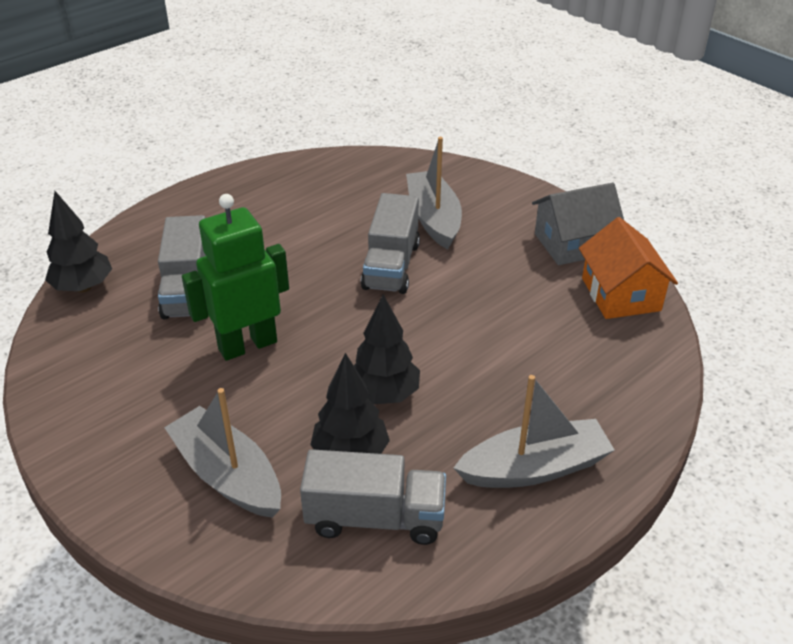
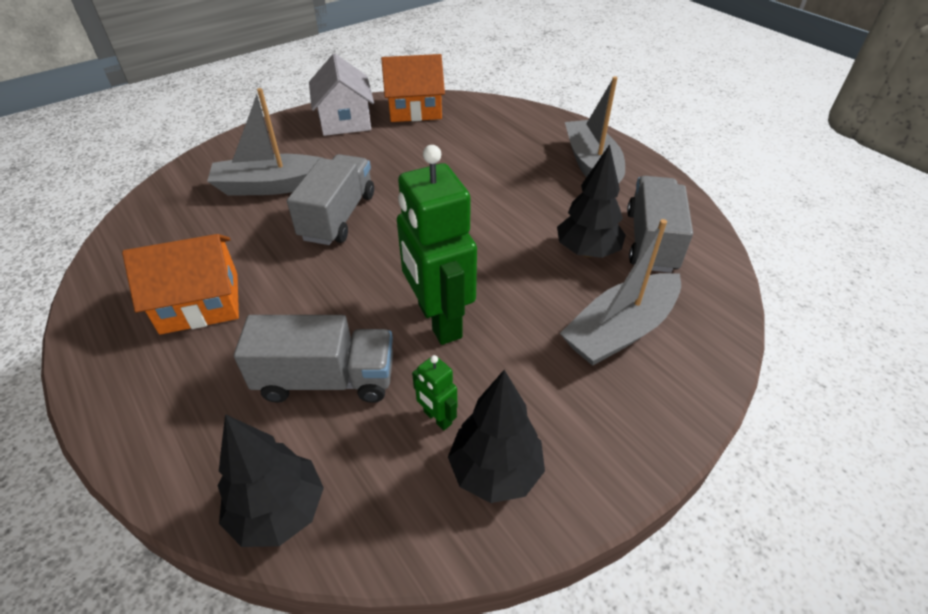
camera: 85 degrees left, 5 degrees up
black tree [354,294,420,404] -> black tree moved to [448,370,545,503]
grey truck [361,193,420,294] -> grey truck turned 90 degrees counterclockwise [287,154,374,245]
grey house [532,183,624,265] -> white house [309,54,374,136]
none -> orange house [122,234,239,335]
none -> green robot [412,355,457,430]

